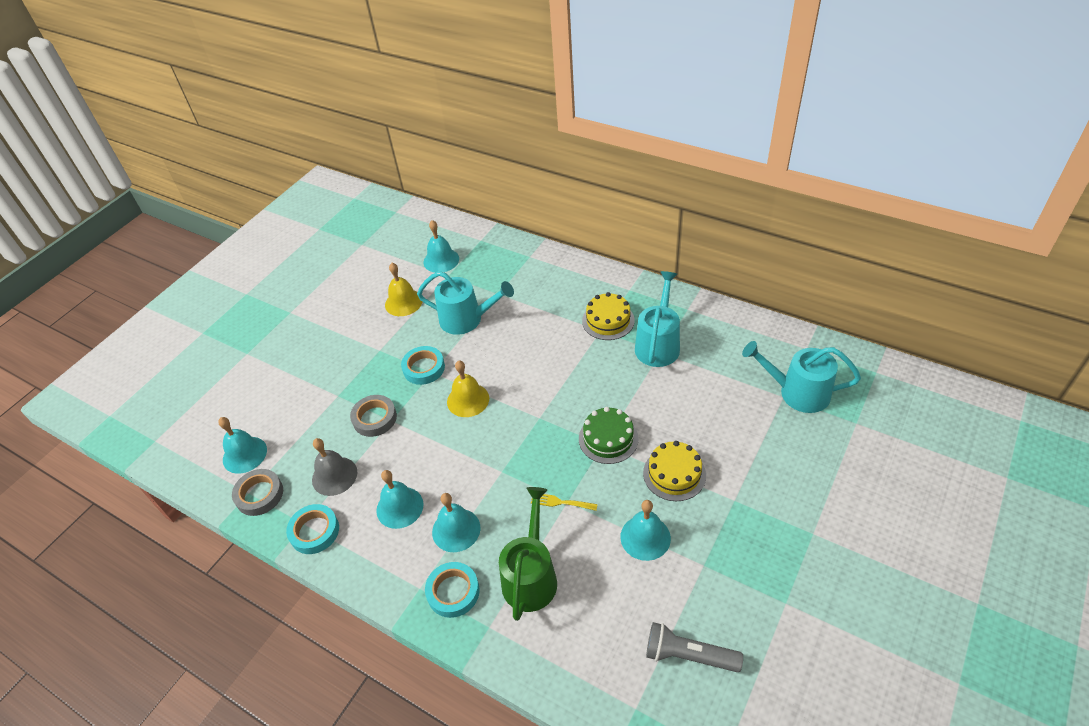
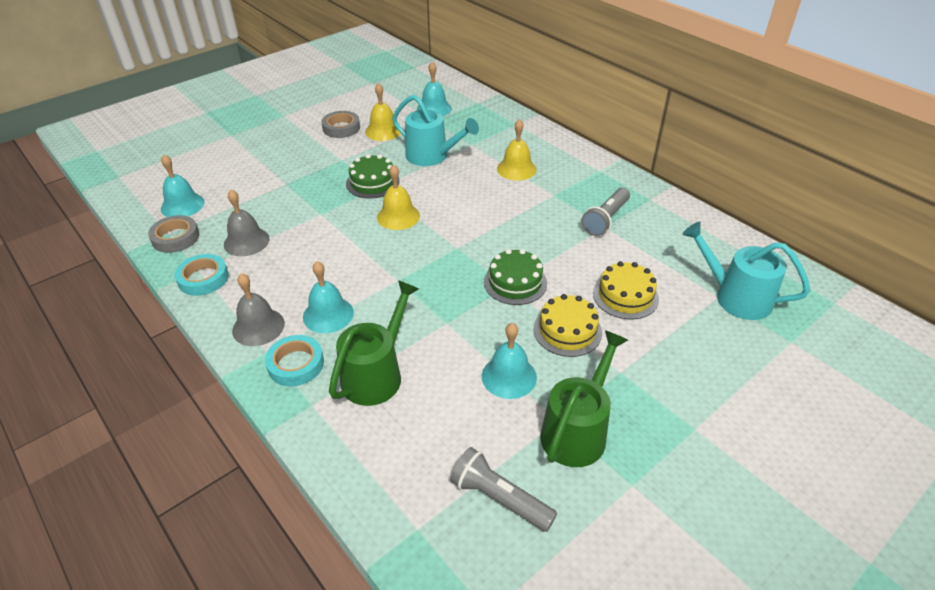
camera: 15 degrees right, 5 degrees down
grey tape [350,395,397,437] -> grey tape moved to [321,111,360,138]
turquoise bell [376,470,424,529] -> none
turquoise tape [401,346,445,385] -> green cake [346,154,400,198]
yellow fork [531,494,598,511] -> none
yellow cake [582,292,635,340] -> yellow cake moved to [593,261,659,319]
turquoise watering can [635,271,680,367] -> grey flashlight [582,187,630,236]
none -> grey bell [232,273,285,346]
none -> yellow bell [497,119,537,181]
none -> green watering can [540,330,628,467]

